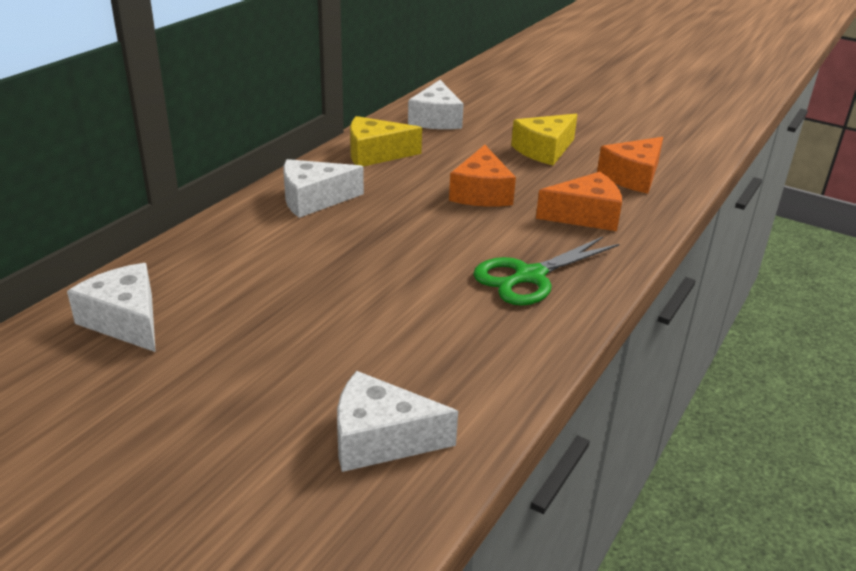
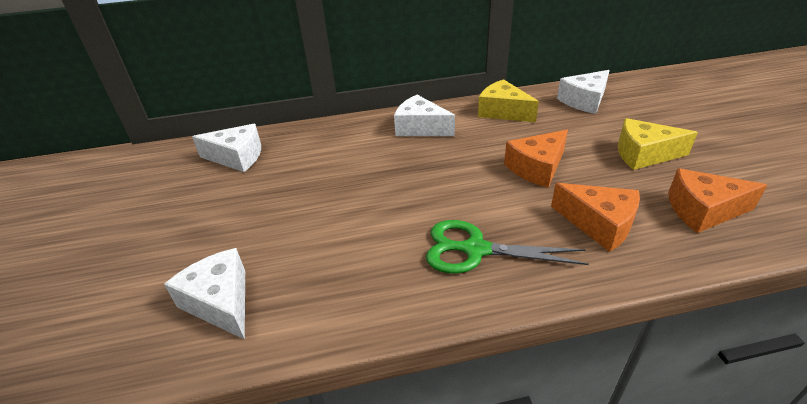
camera: 50 degrees right, 5 degrees up
white cheese [67,263,156,352] -> white cheese turned 90 degrees clockwise [192,124,261,172]

